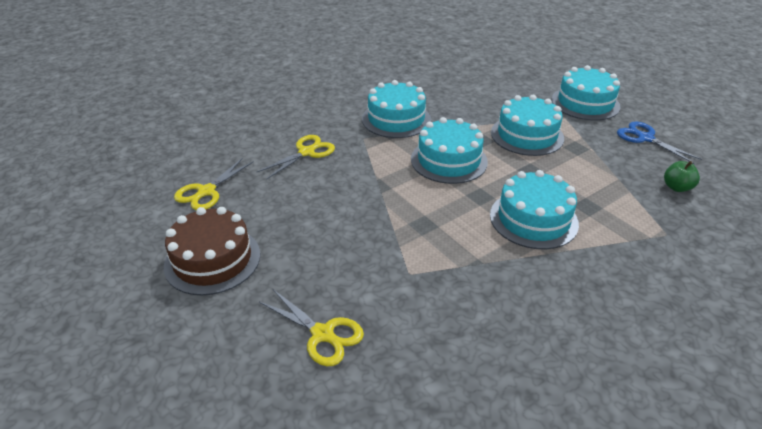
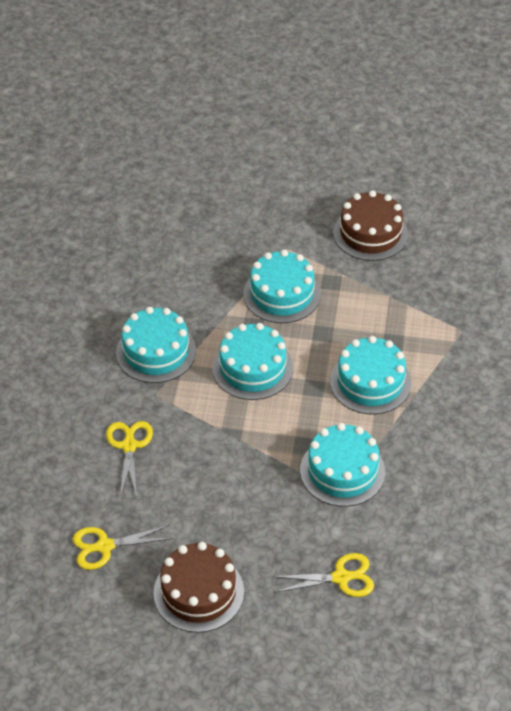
camera: 45 degrees left, 10 degrees up
yellow scissors [174,158,254,210] -> yellow scissors turned 90 degrees clockwise [72,525,172,570]
turquoise cake [552,65,621,120] -> turquoise cake moved to [300,423,385,507]
blue scissors [617,121,702,164] -> brown cake [333,190,408,261]
green apple [664,161,700,192] -> none

